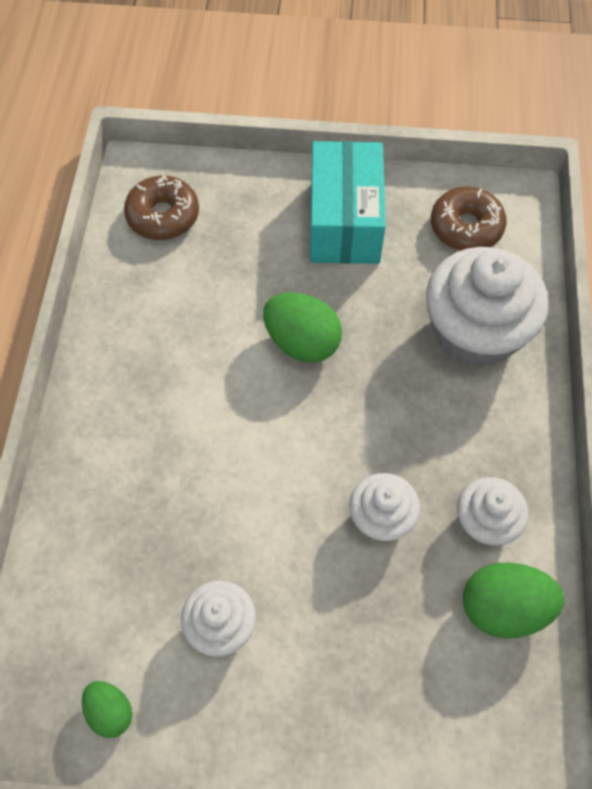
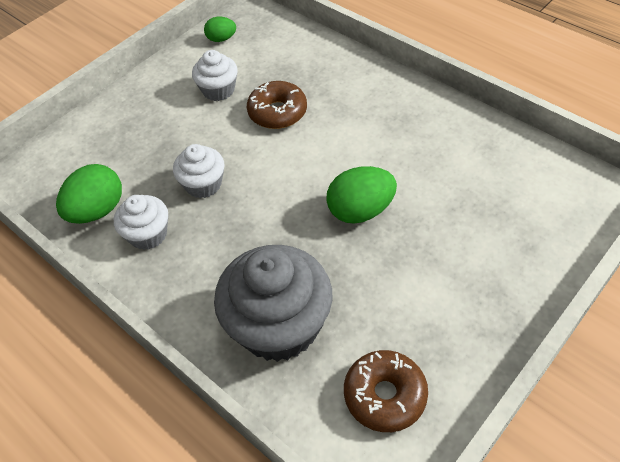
camera: 130 degrees right, 10 degrees down
brown donut [124,175,199,240] -> brown donut moved to [247,81,307,129]
turquoise box [310,141,386,264] -> none
white cupcake [426,247,549,368] -> grey cupcake [214,245,332,362]

